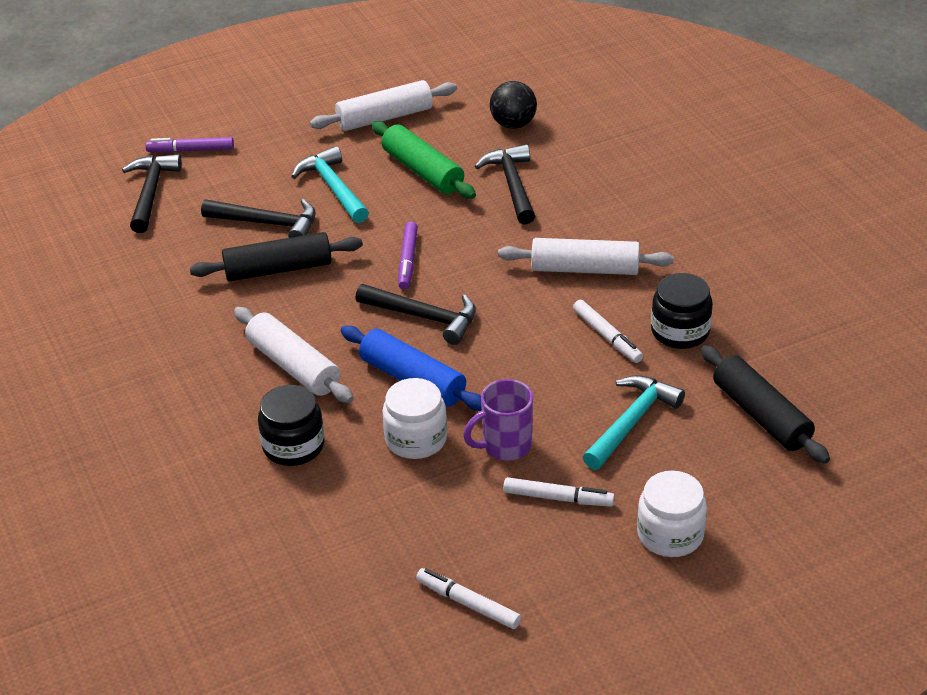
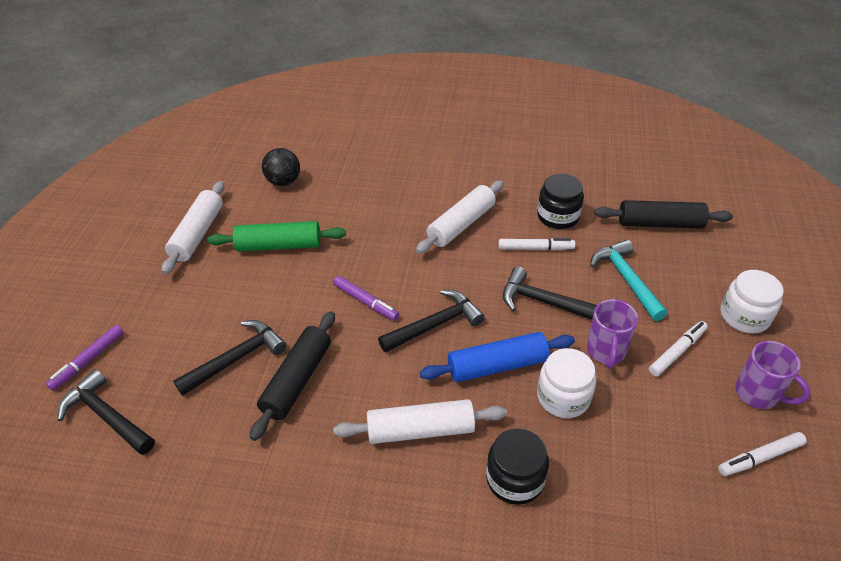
camera: 55 degrees left, 5 degrees up
turquoise hammer [291,146,369,223] -> none
black hammer [475,144,535,224] -> black hammer moved to [503,267,597,320]
none -> purple mug [735,341,811,409]

